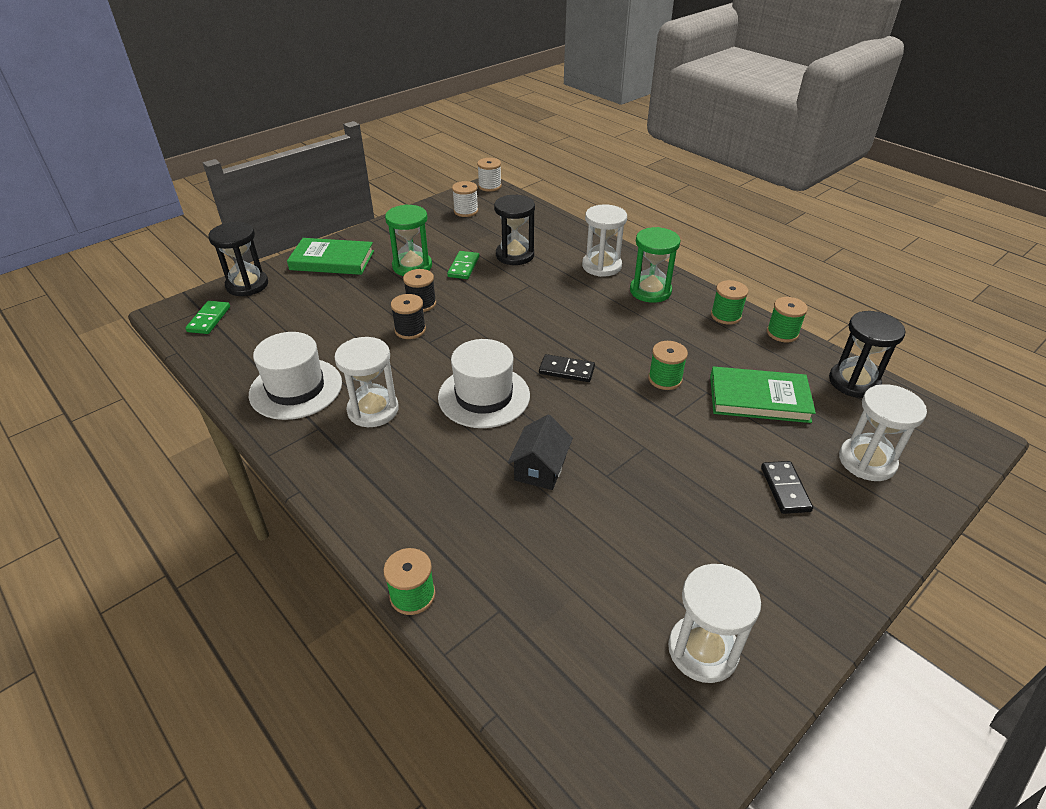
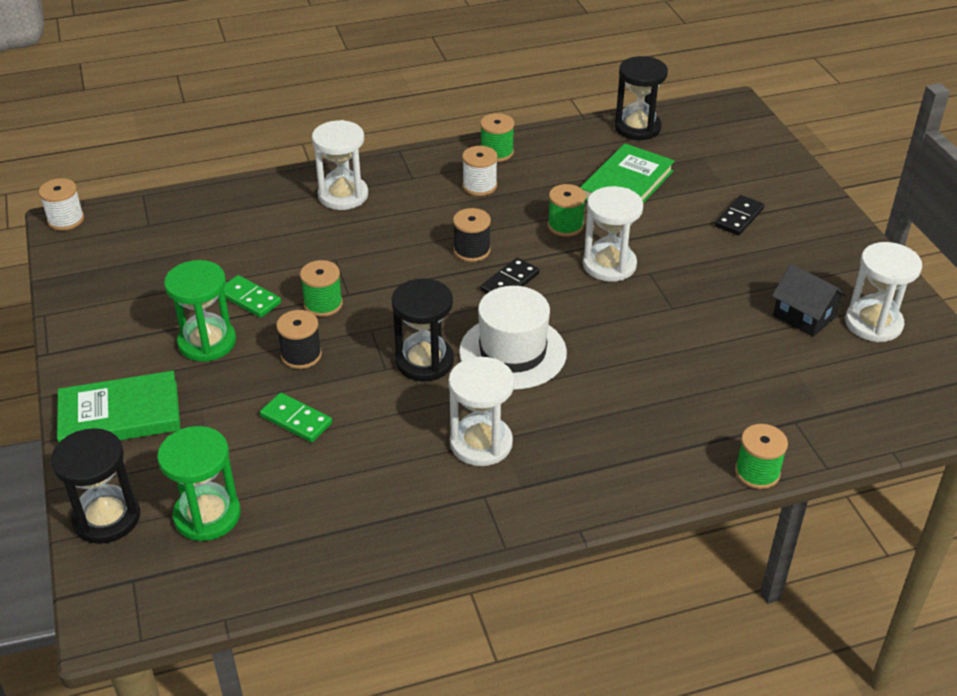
camera: 65 degrees left, 0 degrees up
green domino [185,301,230,334] -> green domino moved to [260,393,332,442]
white hat [249,332,342,420] -> none
green book [287,238,374,275] -> green book turned 45 degrees clockwise [57,371,180,443]
black spool [391,294,426,339] -> black spool moved to [453,208,491,262]
white spool [452,181,478,217] -> white spool moved to [462,146,498,196]
black hourglass [494,195,535,265] -> black hourglass moved to [392,278,454,381]
black house [508,415,573,490] -> black house moved to [772,264,846,337]
green hourglass [630,227,681,303] -> green hourglass moved to [157,426,241,541]
black domino [761,461,813,514] -> black domino turned 75 degrees counterclockwise [715,195,765,236]
green spool [767,297,808,342] -> green spool moved to [300,260,343,317]
white hourglass [839,384,927,481] -> white hourglass moved to [583,186,643,282]

